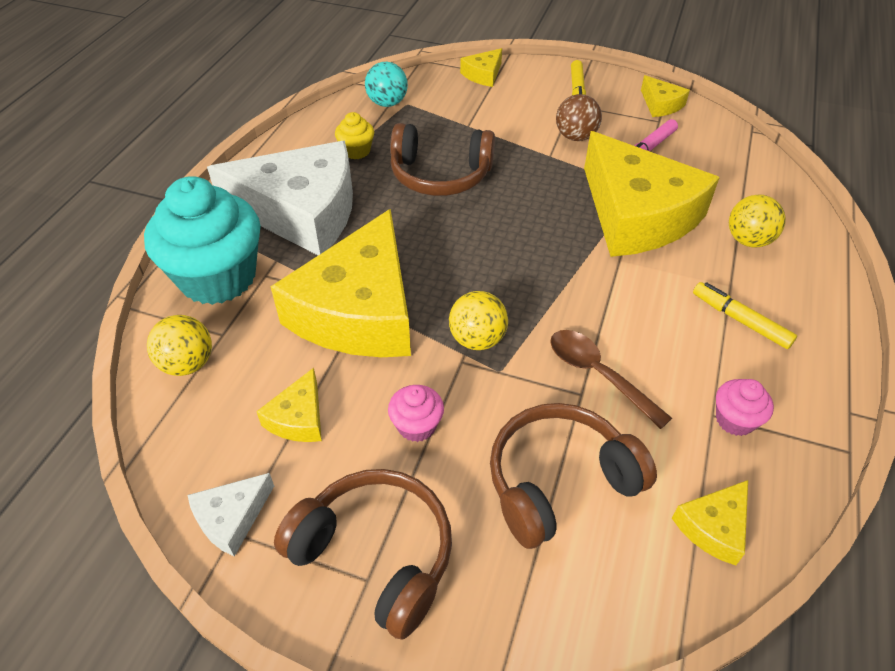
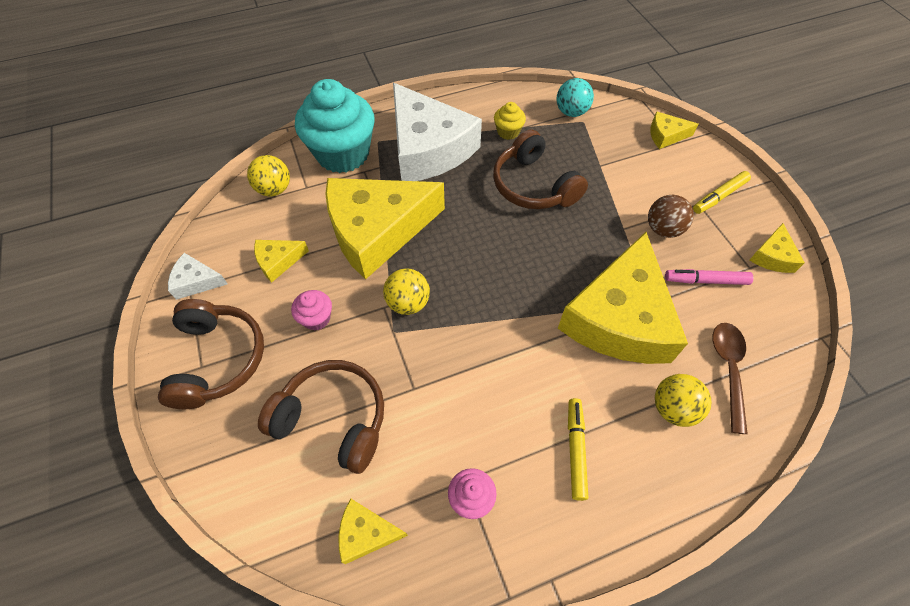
camera: 50 degrees right, 10 degrees up
brown spoon [550,330,672,429] -> brown spoon moved to [713,323,748,434]

